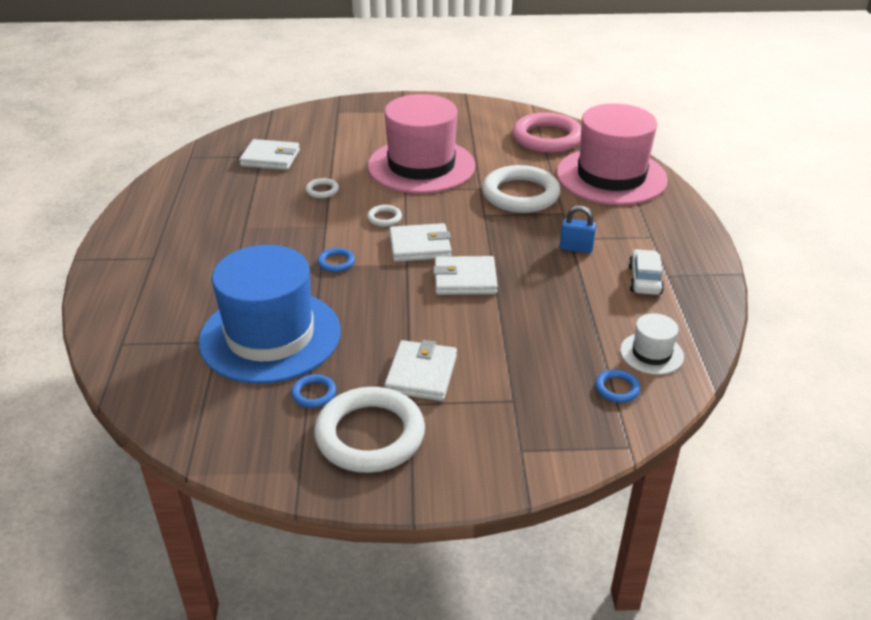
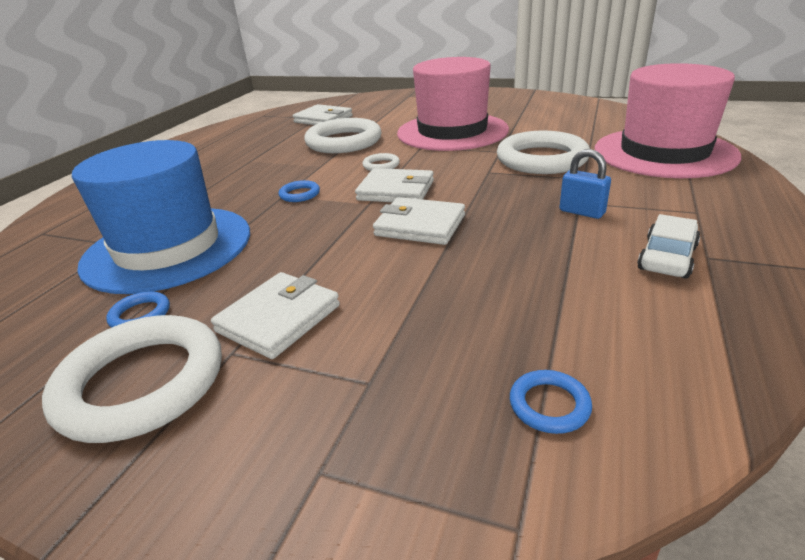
camera: 25 degrees right, 5 degrees down
white ring [306,178,339,198] -> white ring [304,118,381,153], size x2.33
pink ring [512,112,581,153] -> none
white hat [620,313,684,375] -> none

